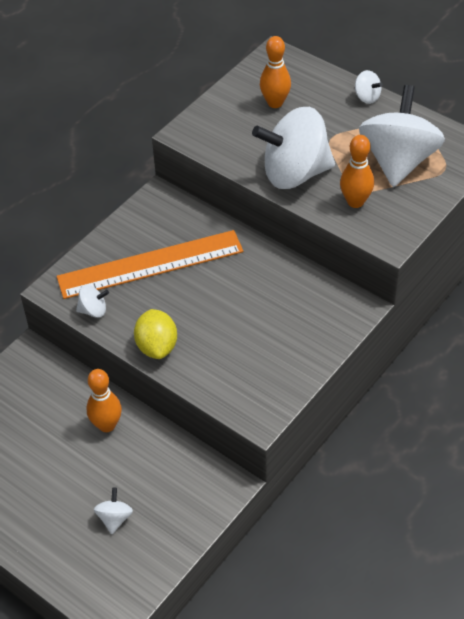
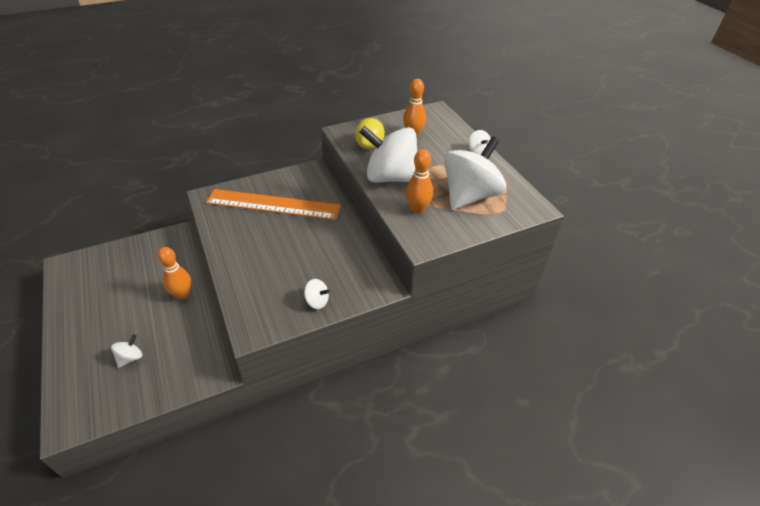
camera: 25 degrees right, 5 degrees down
white spinning top [76,285,109,318] -> white spinning top moved to [304,279,330,309]
yellow lemon [134,309,177,359] -> yellow lemon moved to [355,118,385,149]

